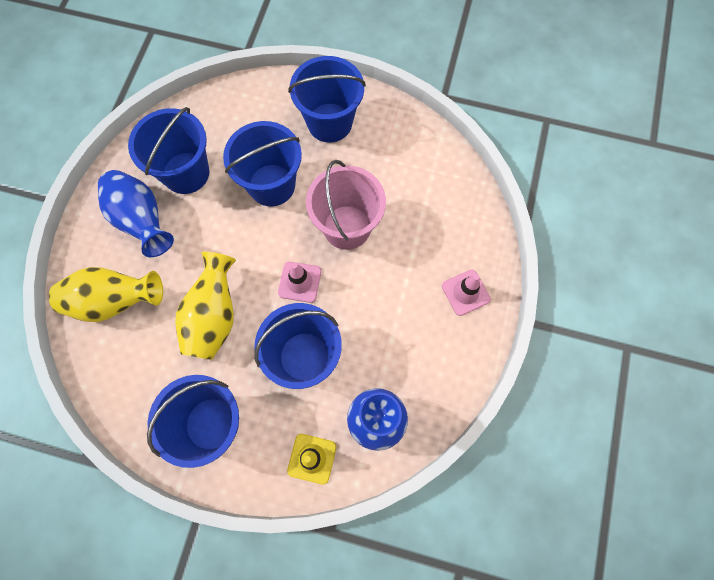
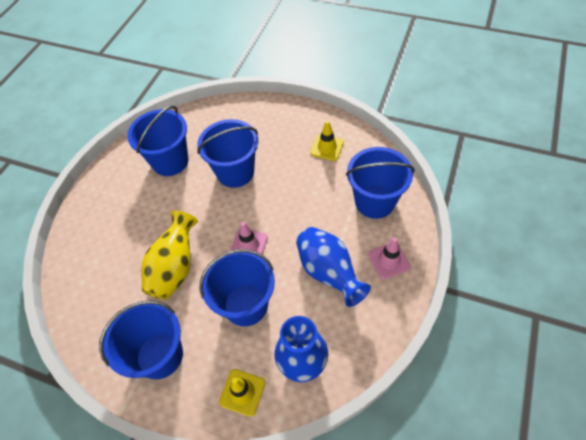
camera: 10 degrees right, 15 degrees down
yellow vase [49,267,163,322] -> none
blue vase [98,170,174,257] -> blue vase moved to [296,227,371,307]
blue bucket [288,56,366,142] -> blue bucket moved to [346,147,415,219]
pink bucket [306,160,386,250] -> none
none -> yellow traffic cone [310,120,344,161]

